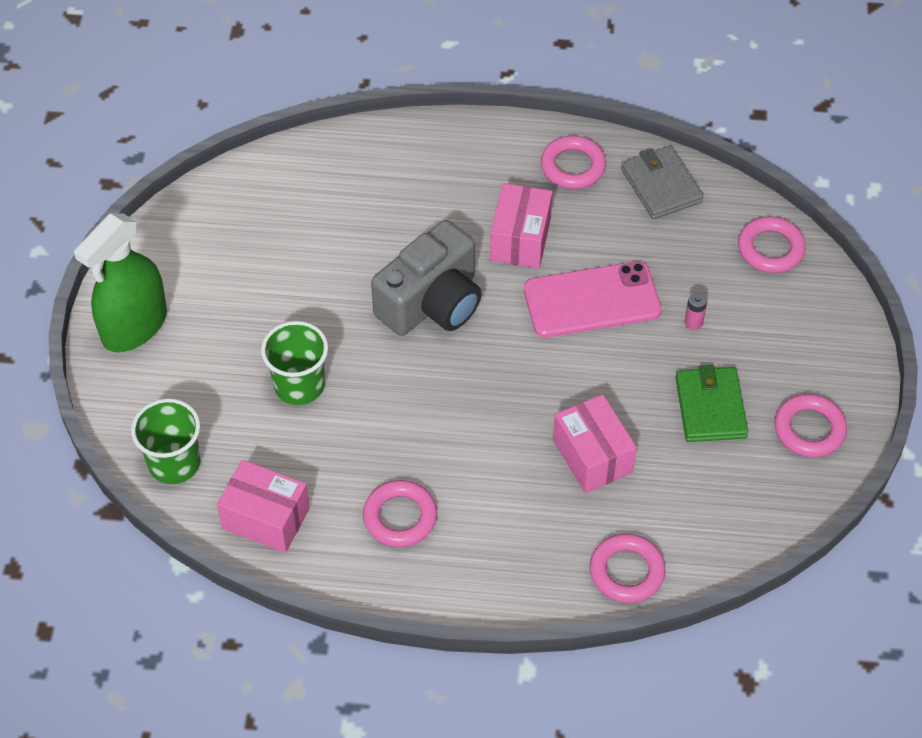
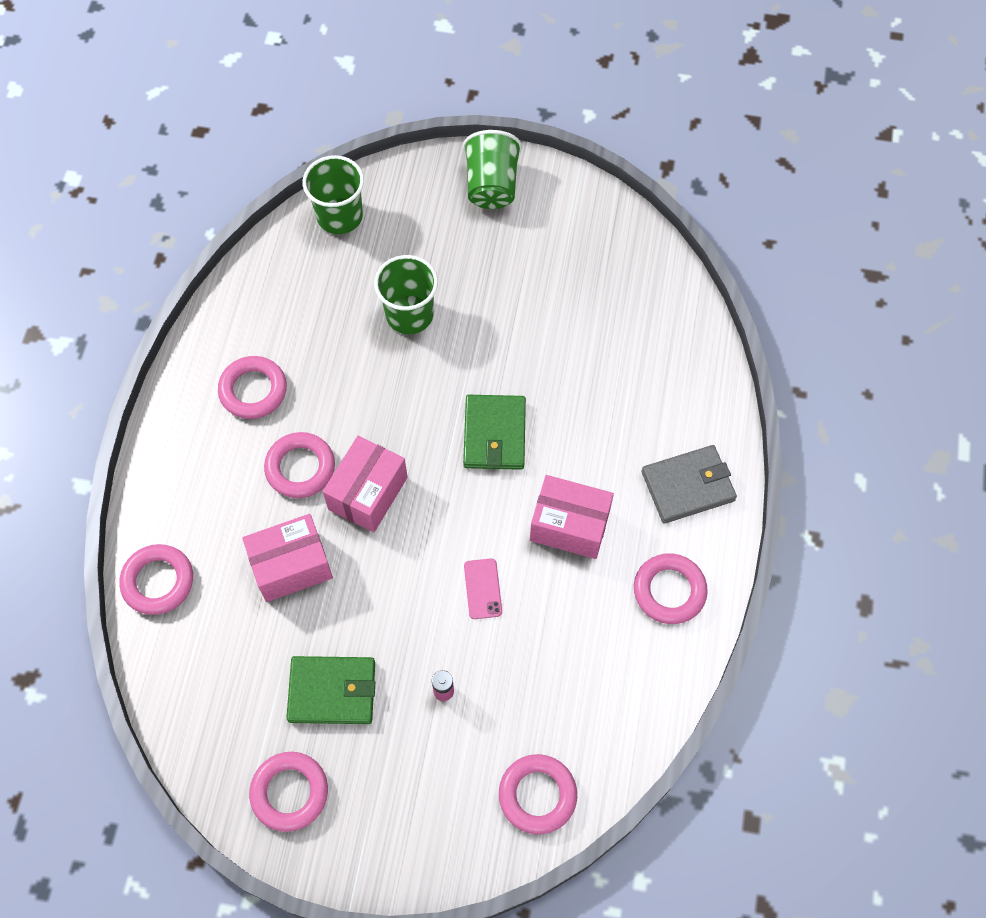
camera: 95 degrees right, 10 degrees up
green spray bottle [74,213,167,352] -> green cup [463,130,522,209]
pink box [217,460,310,553] -> pink box moved to [323,436,408,533]
grey camera [371,220,482,336] -> green wallet [463,395,526,470]
pink phone [524,261,662,338] -> pink phone [464,558,502,619], size x0.44
grey wallet [621,146,704,219] -> grey wallet moved to [642,445,737,524]
none -> pink ring [264,432,335,498]

